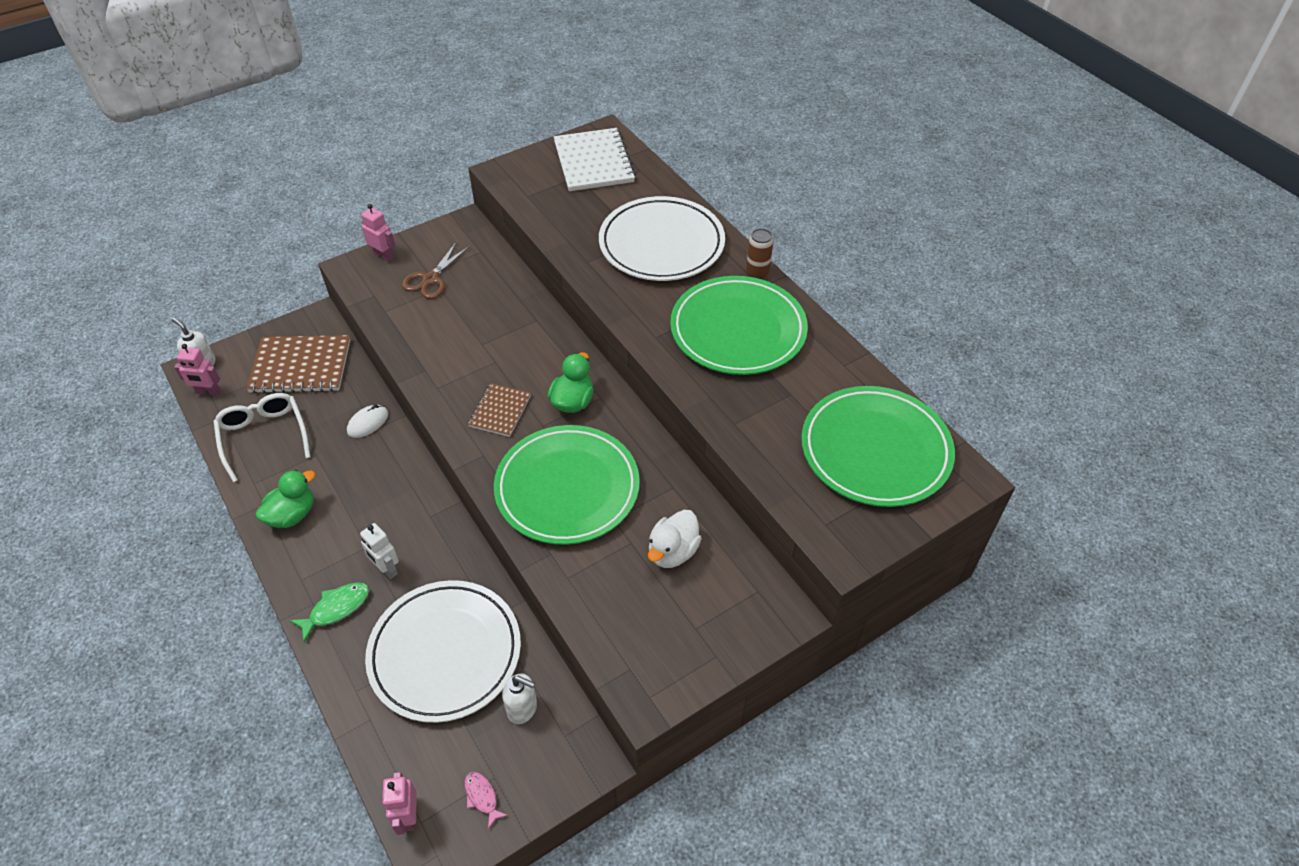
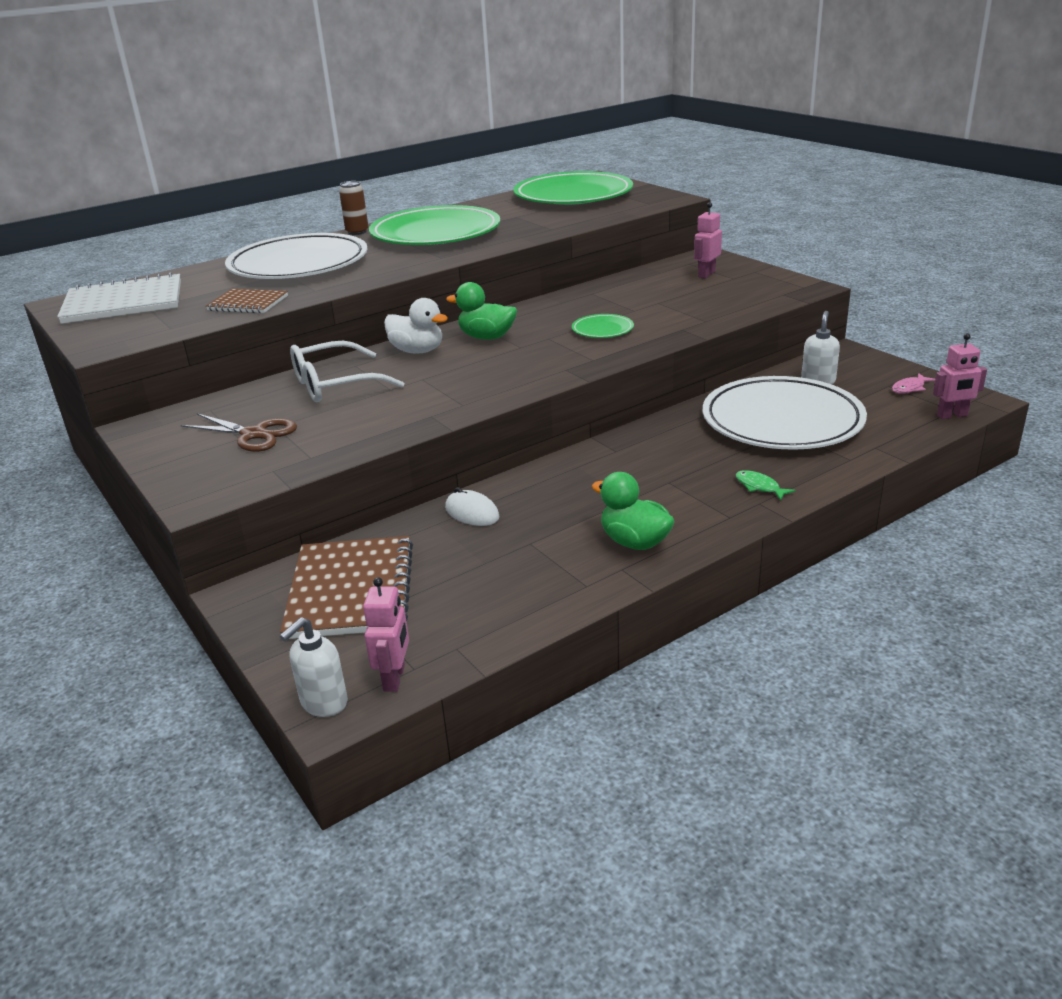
camera: 90 degrees left, 20 degrees down
white glasses [213,393,311,482] -> white glasses moved to [290,341,404,402]
green fish [290,582,369,642] -> green fish [736,470,795,501], size x0.66
white robot [360,523,399,579] -> none
pink robot [361,204,395,262] -> pink robot moved to [694,202,722,278]
brown notebook [468,383,531,437] -> brown notebook moved to [206,289,288,313]
green plate [494,425,640,545] -> green plate [572,314,634,338], size x0.42
white duck [648,510,702,568] -> white duck moved to [384,298,448,353]

